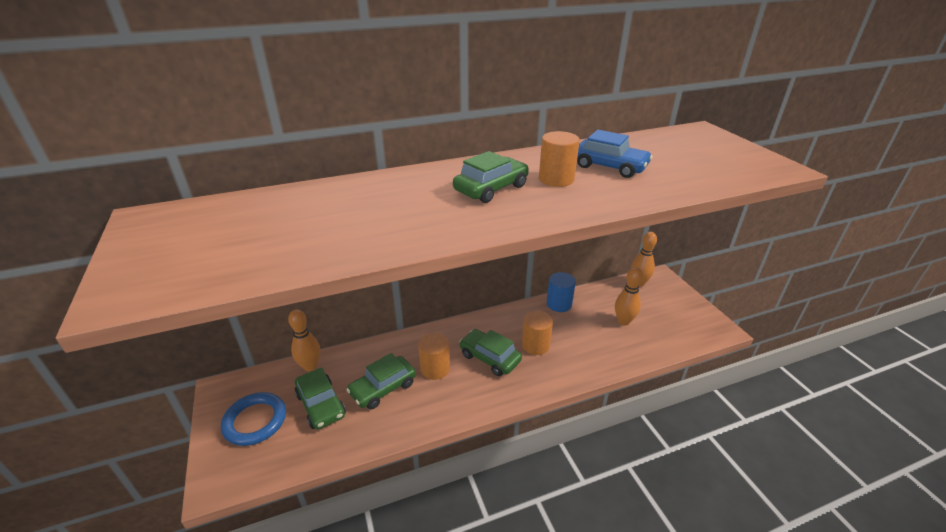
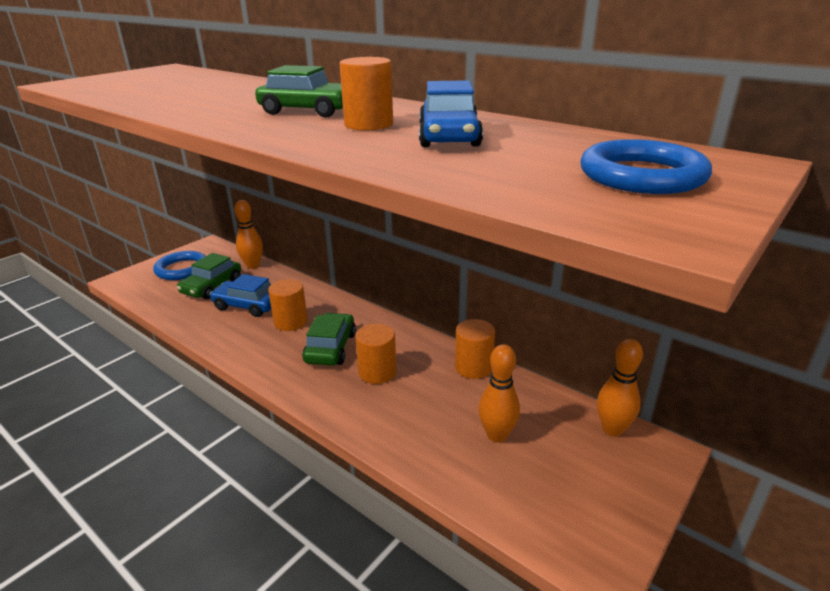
camera: 60 degrees right, 5 degrees down
green car [346,353,416,409] -> blue car [210,274,271,317]
blue cylinder [547,272,576,312] -> orange cylinder [455,319,495,379]
none -> blue ring [581,139,712,194]

